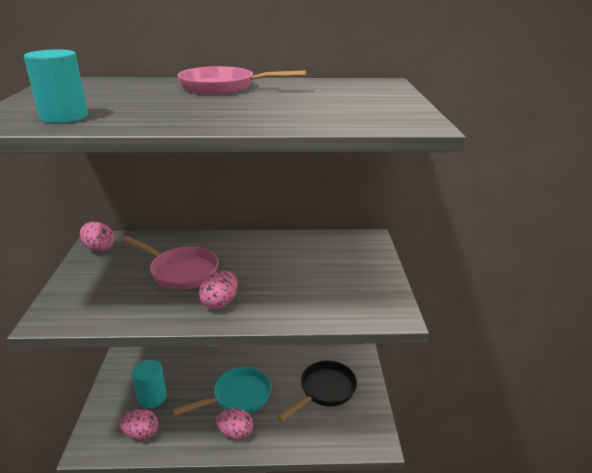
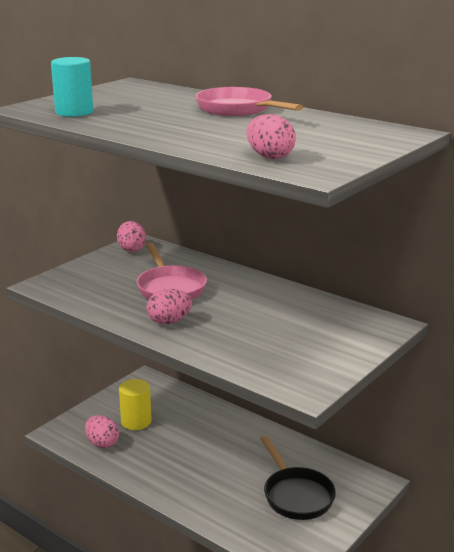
camera: 40 degrees right, 5 degrees down
turquoise cylinder [132,360,167,408] -> yellow cylinder [119,379,152,430]
turquoise pan [173,367,271,416] -> none
pink egg [216,408,253,440] -> pink egg moved to [246,114,296,159]
black pan [278,361,357,422] -> black pan turned 75 degrees clockwise [260,436,336,520]

